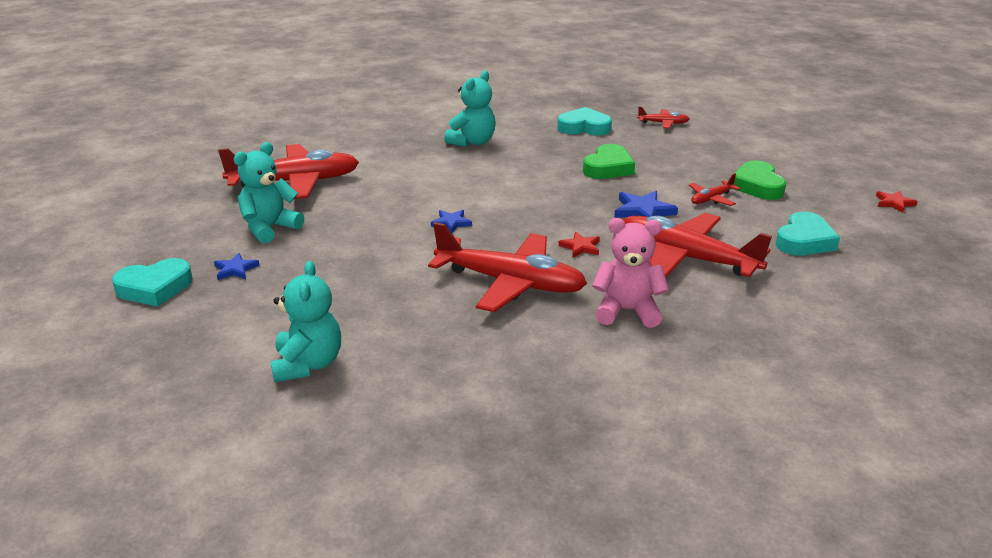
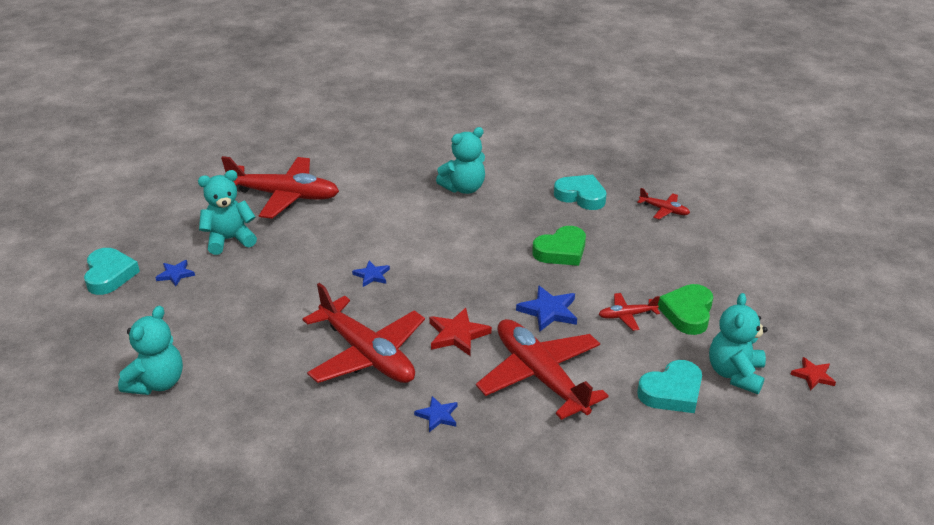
camera: 25 degrees right, 5 degrees up
turquoise heart [112,258,193,307] -> turquoise heart turned 105 degrees counterclockwise [84,248,140,295]
red star [558,232,600,257] -> red star [429,308,492,356], size x1.59
pink teddy bear [592,218,669,328] -> blue star [414,396,458,432]
none -> turquoise teddy bear [709,293,768,394]

